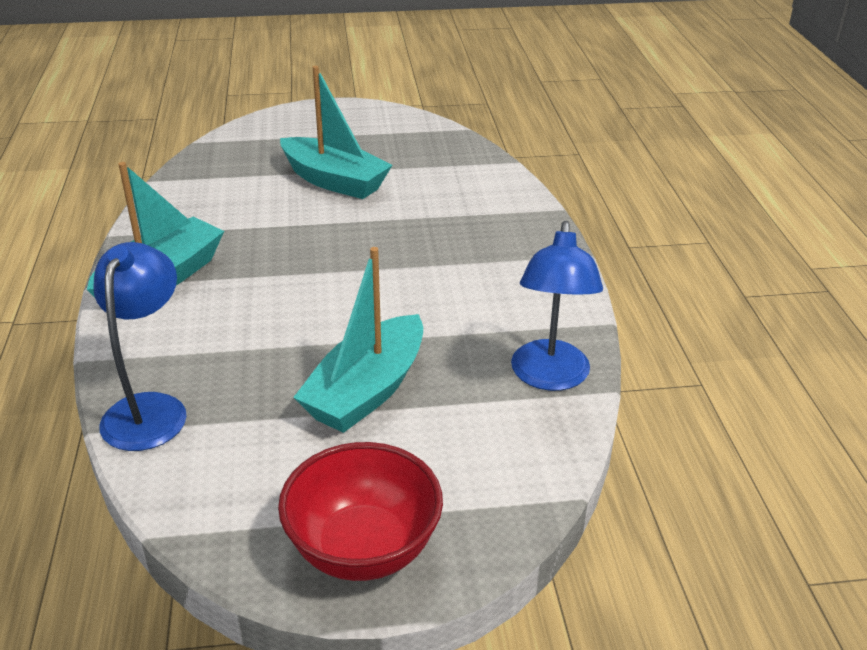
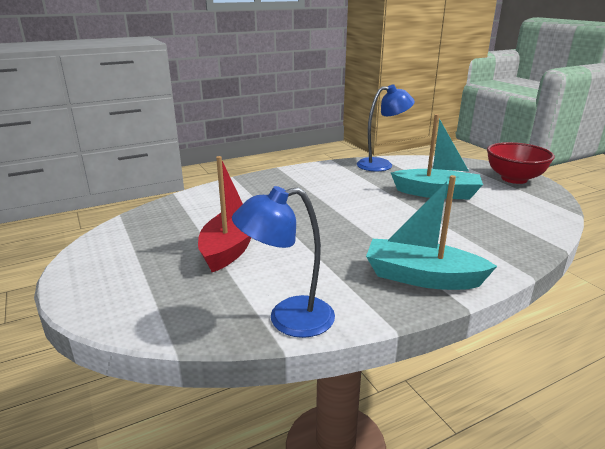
camera: 110 degrees left, 10 degrees down
blue lamp [93,242,187,451] -> blue lamp moved to [232,186,335,338]
turquoise boat [280,66,392,199] -> red boat [198,156,251,272]

